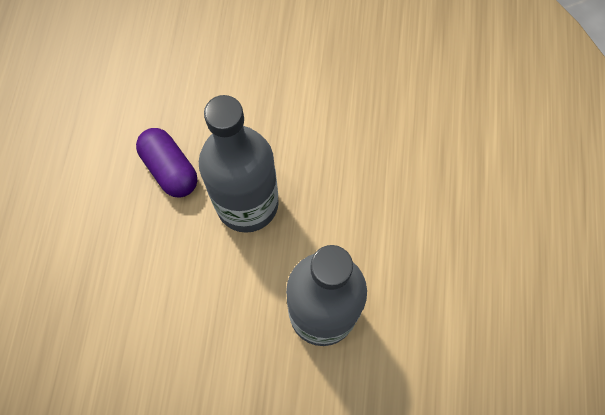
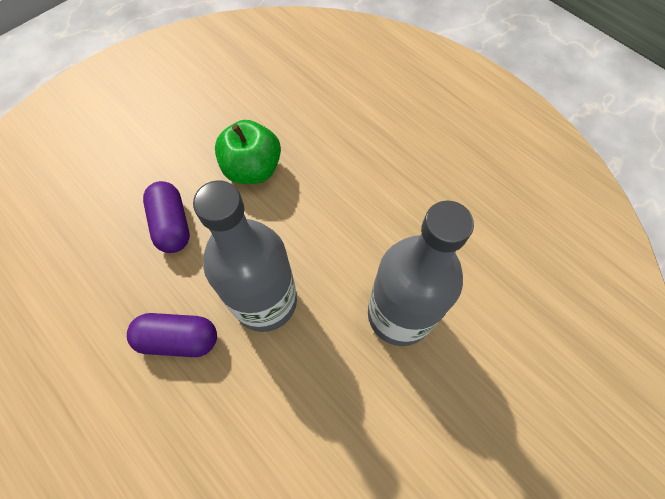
camera: 50 degrees left, 5 degrees down
none -> purple capsule [143,181,190,253]
none -> green apple [215,120,281,184]

